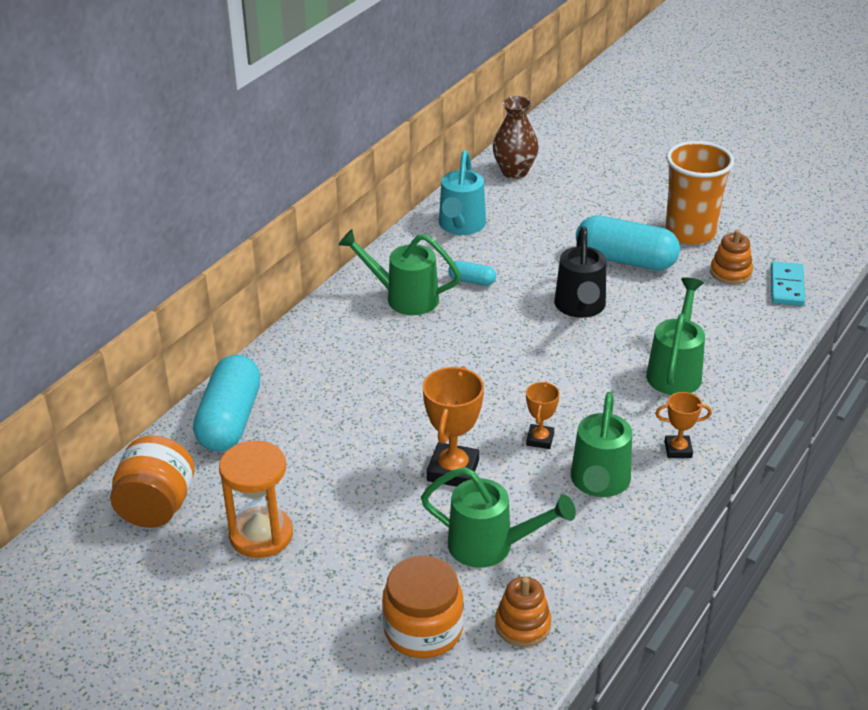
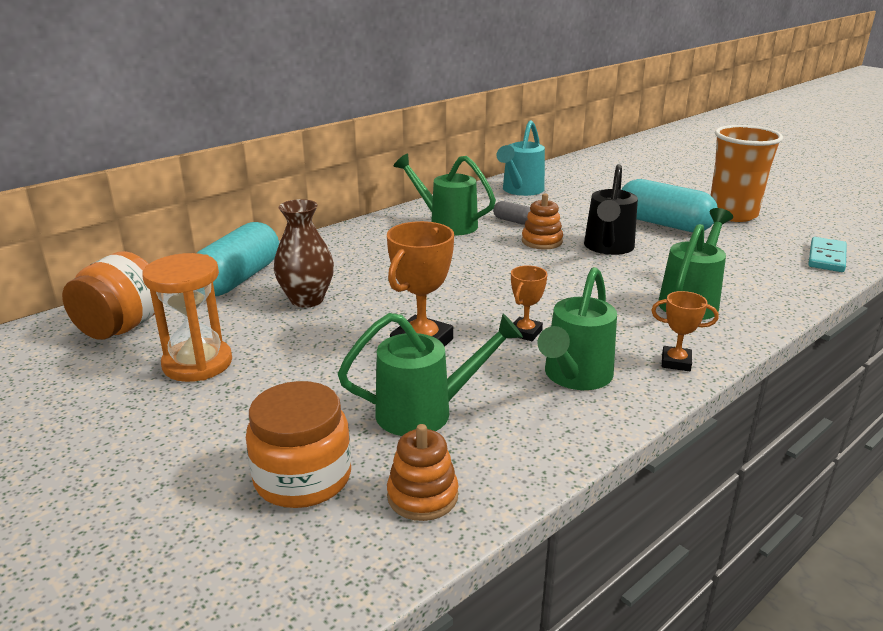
camera: 15 degrees right, 10 degrees down
green watering can [421,467,576,568] -> green watering can turned 45 degrees counterclockwise [338,313,523,436]
turquoise capsule [448,261,496,286] -> grey capsule [493,201,530,225]
brown vase [493,96,539,179] -> brown vase moved to [274,199,334,308]
orange stacking toy [710,229,753,284] -> orange stacking toy moved to [522,193,563,249]

